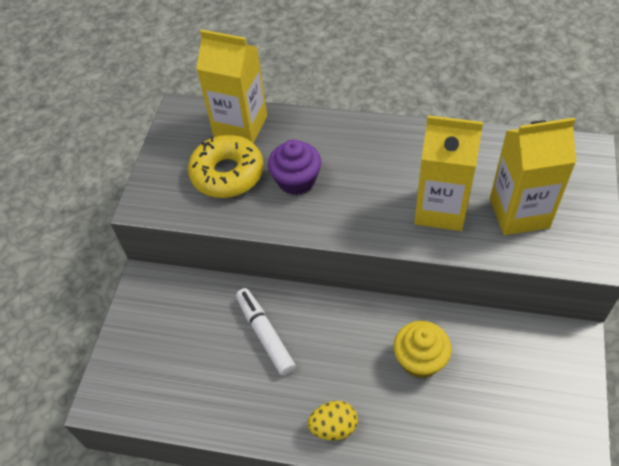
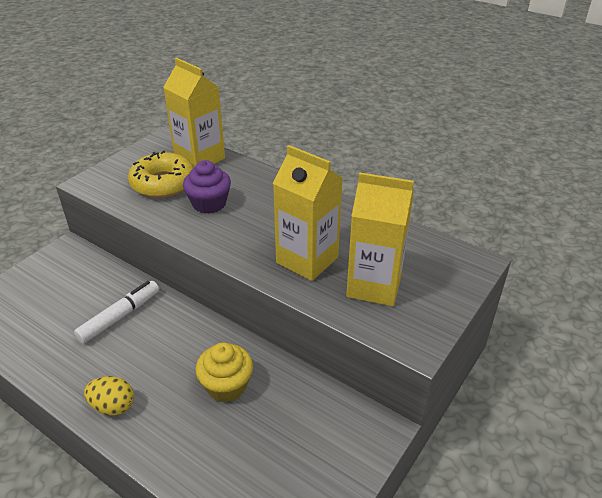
camera: 20 degrees right, 15 degrees down
white marker [236,288,296,376] -> white marker turned 45 degrees clockwise [74,281,159,344]

